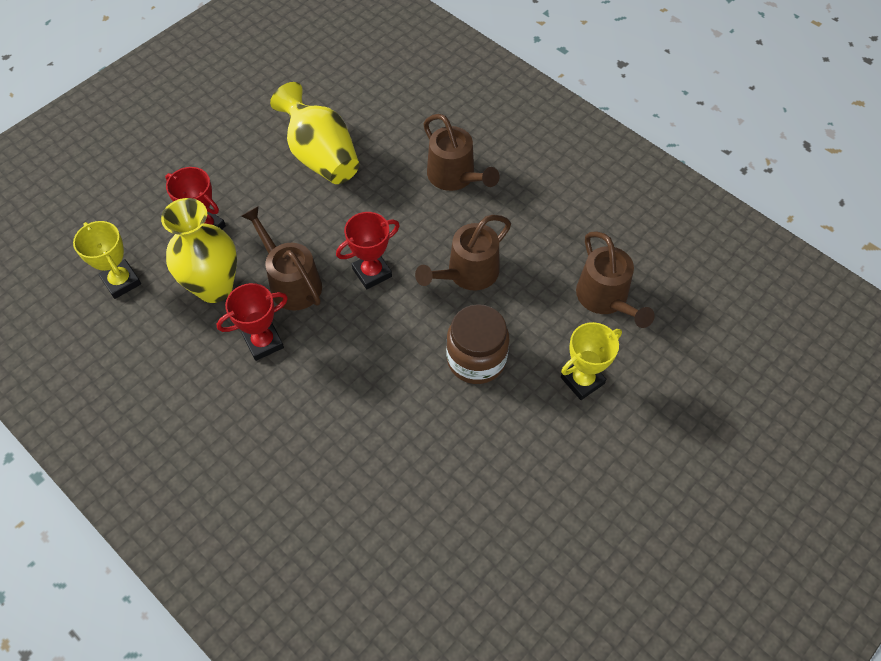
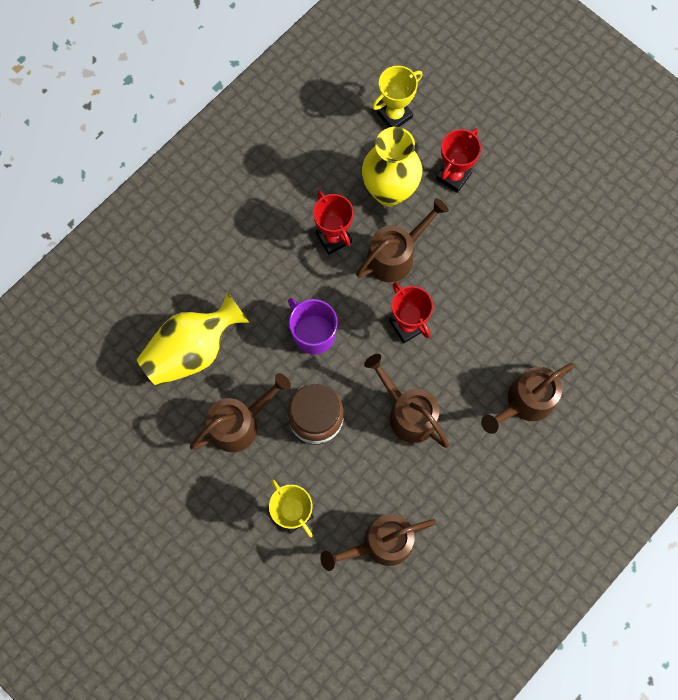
camera: 90 degrees right, 15 degrees up
yellow vase [270,82,359,184] -> yellow vase moved to [137,292,250,386]
none -> brown watering can [190,373,291,452]
none -> purple mug [288,298,338,355]

